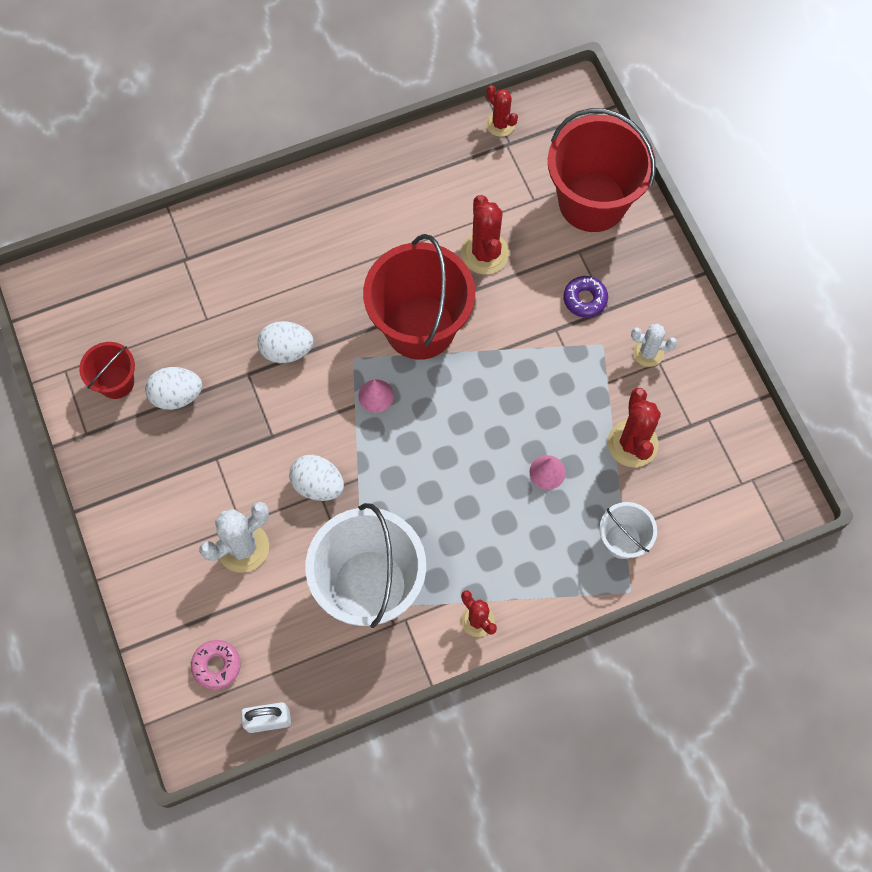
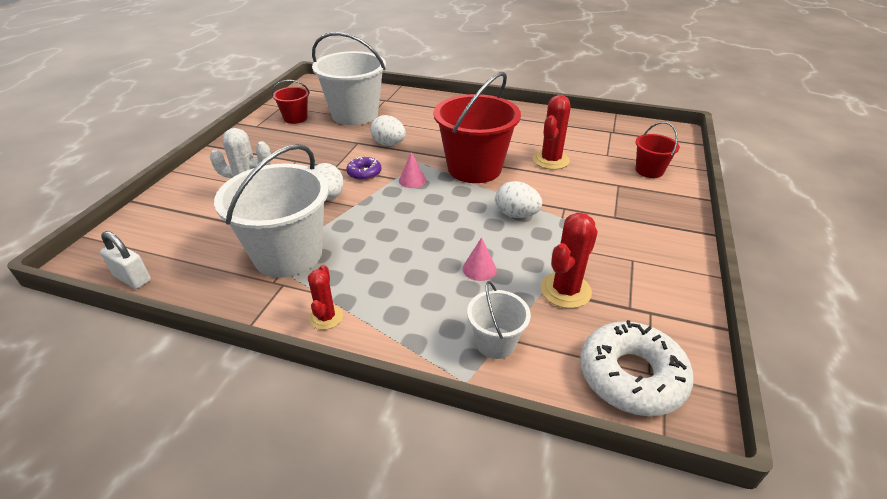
camera: 40 degrees right, 30 degrees down
white egg [145,367,202,410] -> white egg moved to [495,181,542,218]
pink donut [191,640,241,690] -> none
red cactus [486,85,518,137] -> none
red bucket [548,108,656,232] -> red bucket [636,122,680,178], size x0.50
purple donut [563,276,608,318] -> purple donut moved to [346,157,382,180]
white cactus [631,323,677,367] -> none
none -> white bucket [312,32,386,125]
none -> white donut [580,320,693,416]

